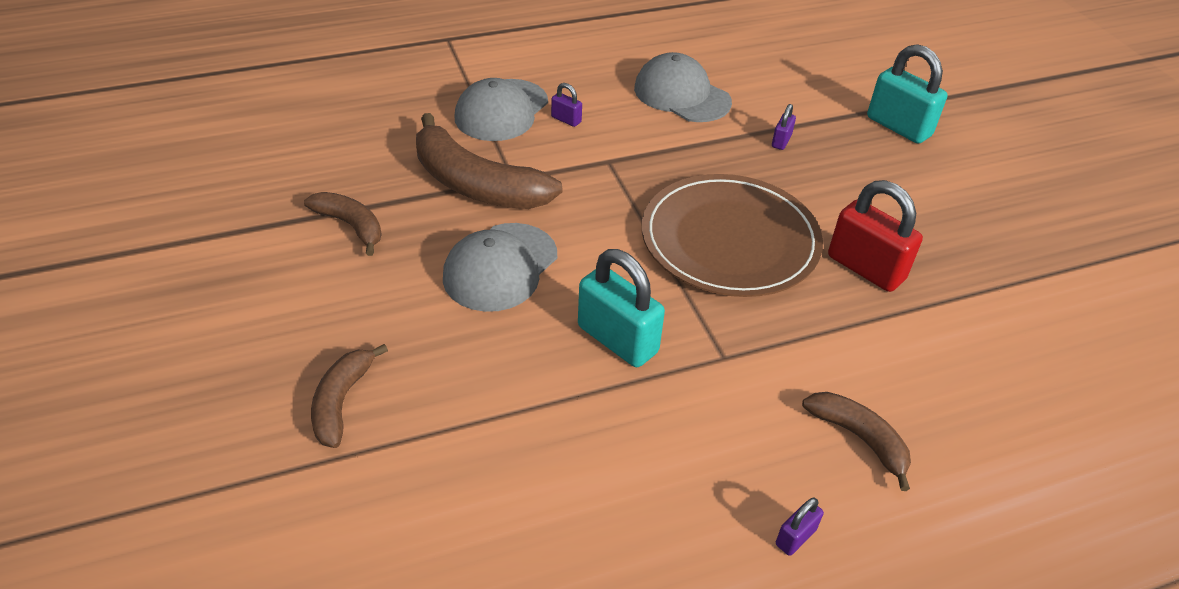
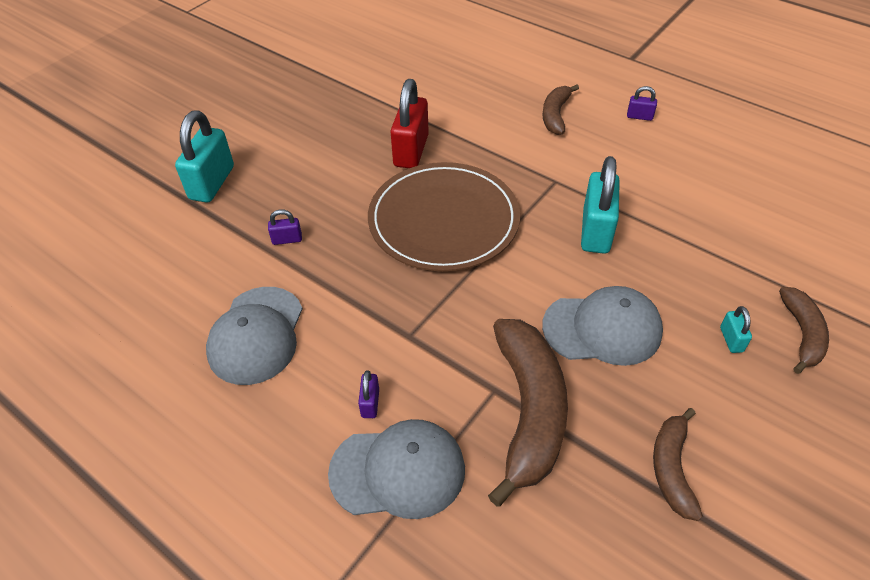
camera: 120 degrees left, 5 degrees up
brown banana [311,344,388,448] -> brown banana turned 60 degrees counterclockwise [779,287,829,374]
none -> turquoise padlock [720,306,752,353]

